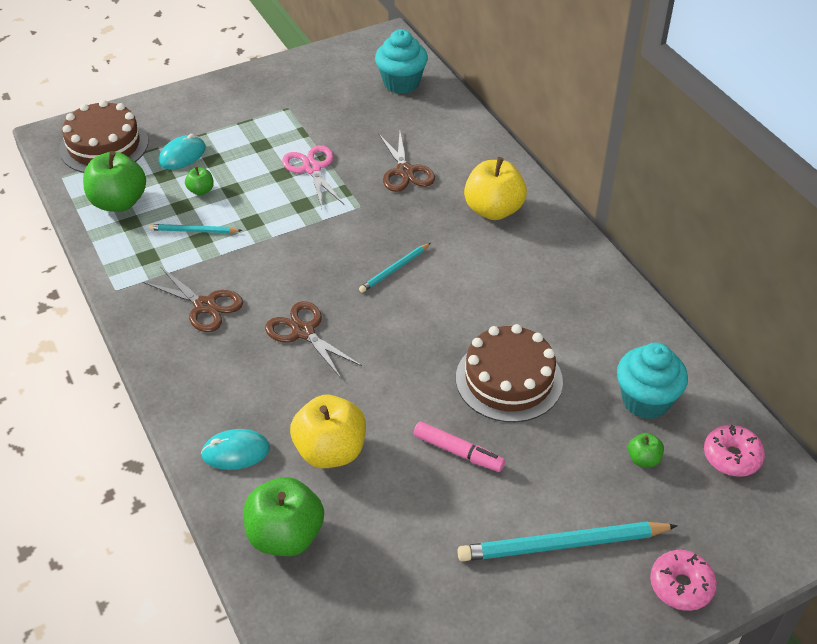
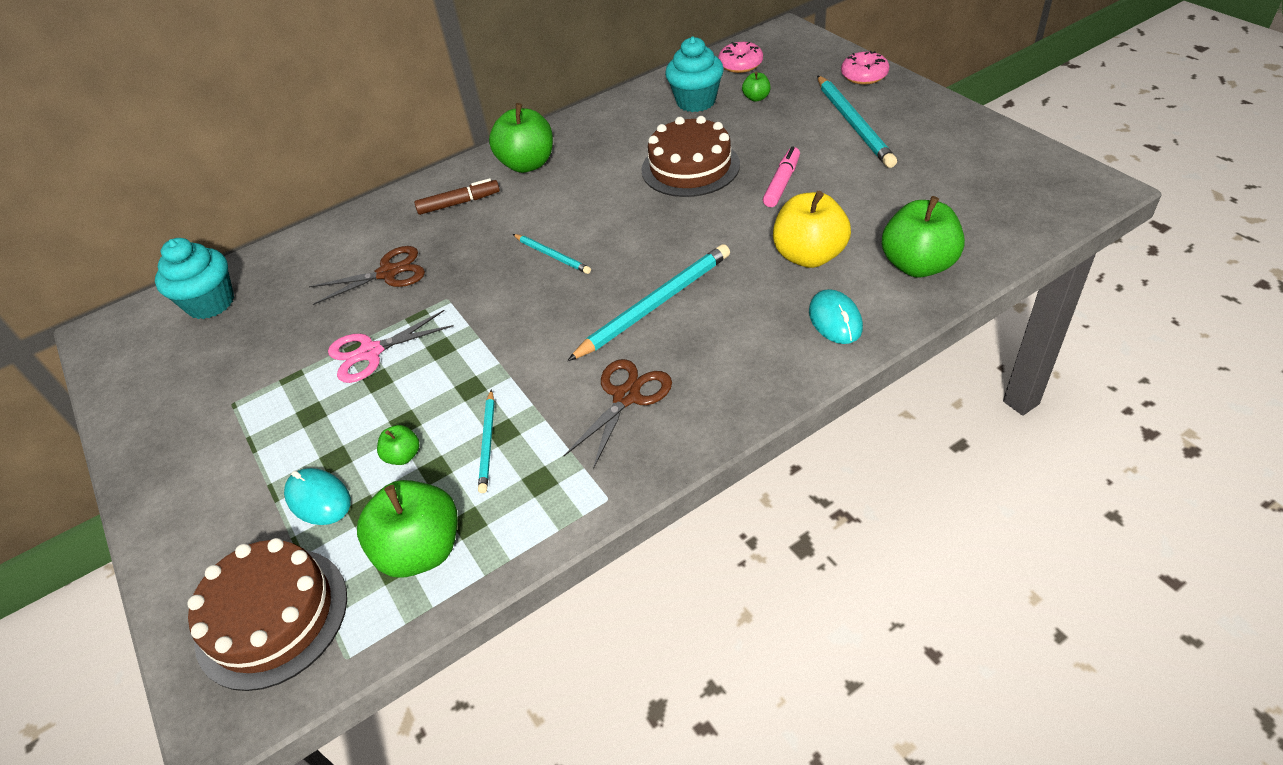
camera: 90 degrees left, 0 degrees up
brown scissors [265,301,362,378] -> turquoise pencil [567,244,730,361]
yellow apple [464,157,527,220] -> brown marker [414,178,500,215]
none -> green apple [489,103,553,173]

